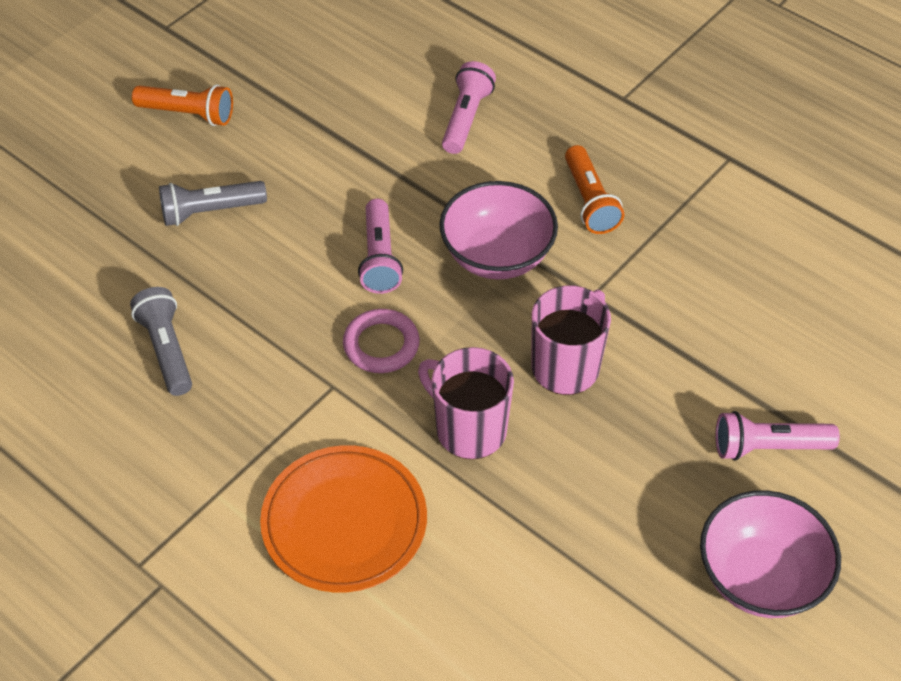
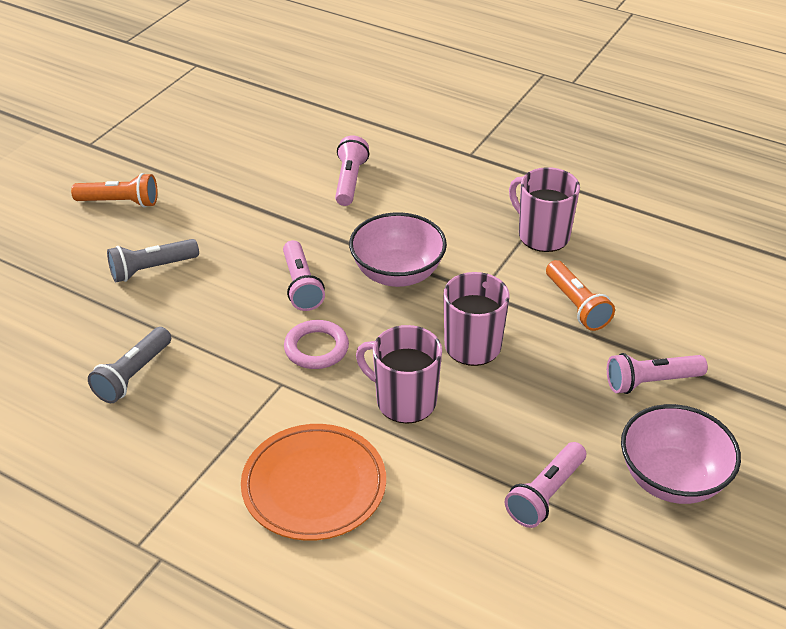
camera: 10 degrees left, 10 degrees down
grey flashlight [130,287,192,396] -> grey flashlight turned 120 degrees counterclockwise [88,327,171,403]
orange flashlight [565,145,624,234] -> orange flashlight moved to [546,260,615,331]
none -> pink flashlight [505,442,586,528]
none -> pink mug [509,167,580,252]

